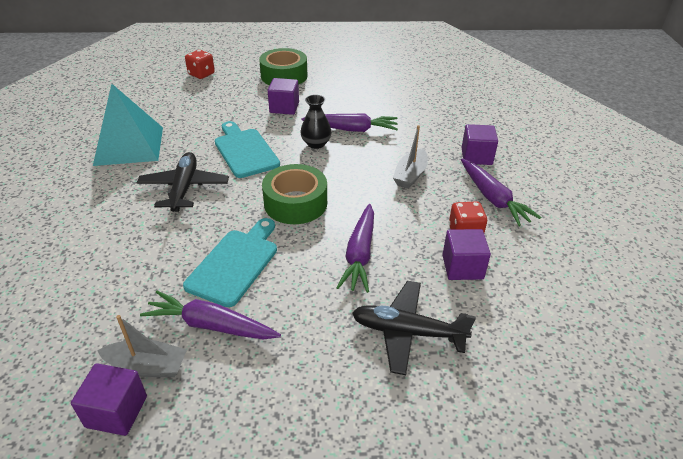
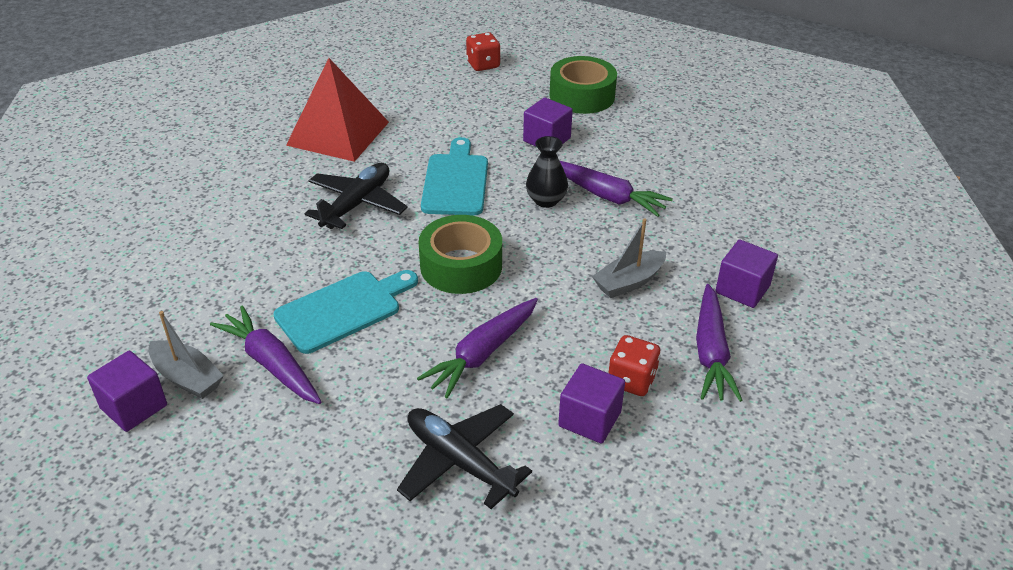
camera: 30 degrees right, 0 degrees up
turquoise pyramid [93,84,163,166] -> red pyramid [286,58,389,162]

